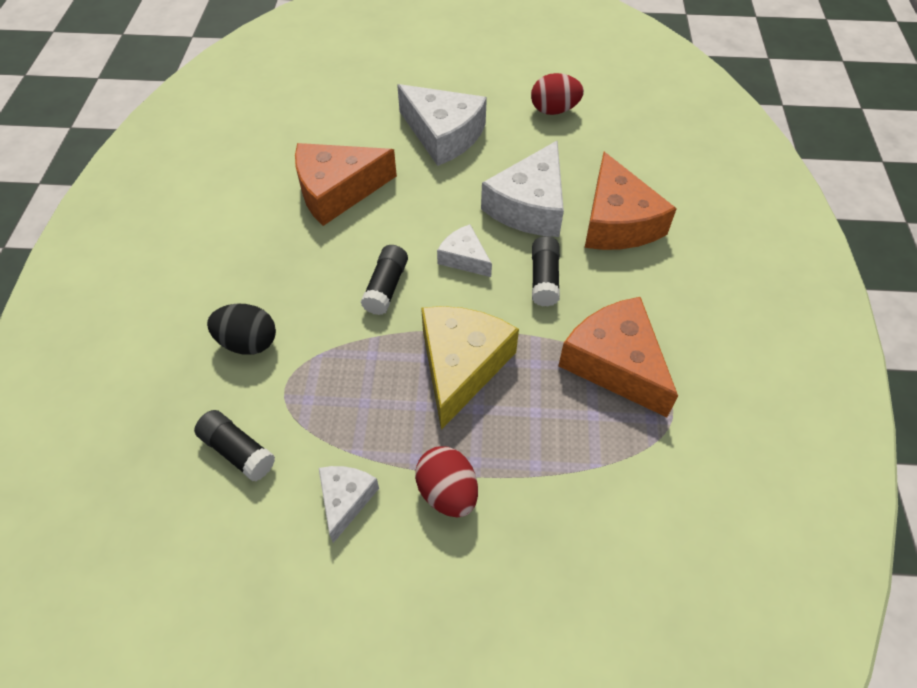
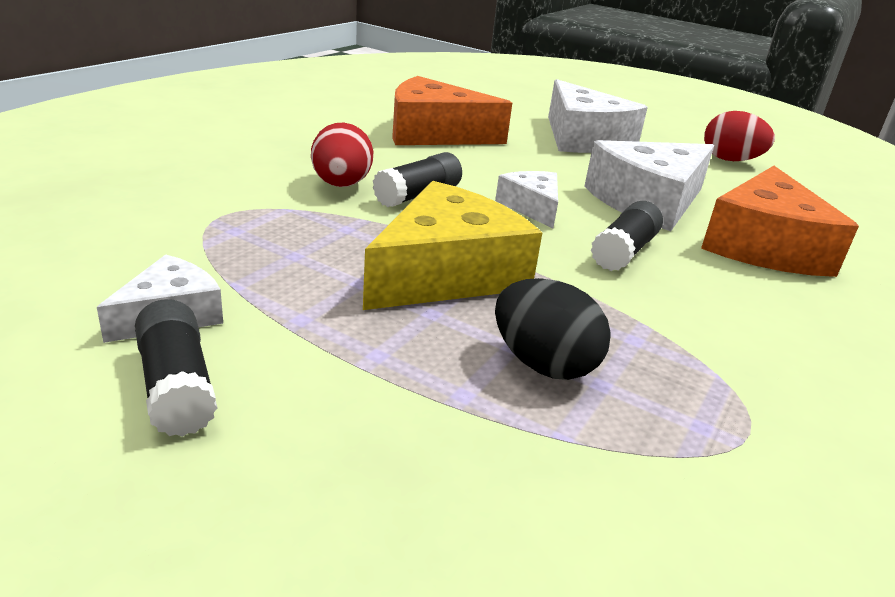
camera: 25 degrees right, 25 degrees down
black glue stick [194,410,275,481] -> black glue stick moved to [135,299,218,437]
black egg [207,304,276,355] -> black egg moved to [495,278,611,380]
red egg [415,446,478,517] -> red egg moved to [311,123,373,187]
orange cheese [559,297,678,417] -> none

